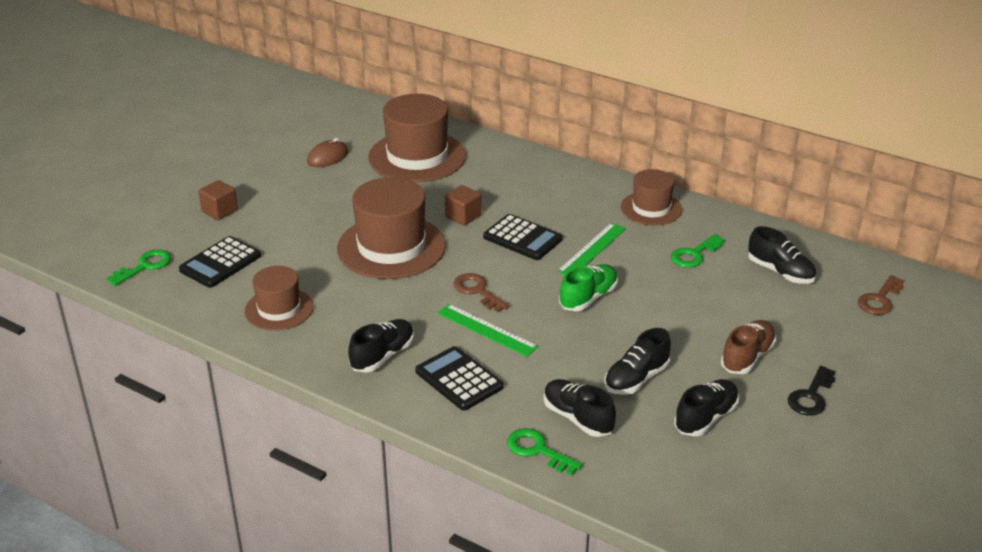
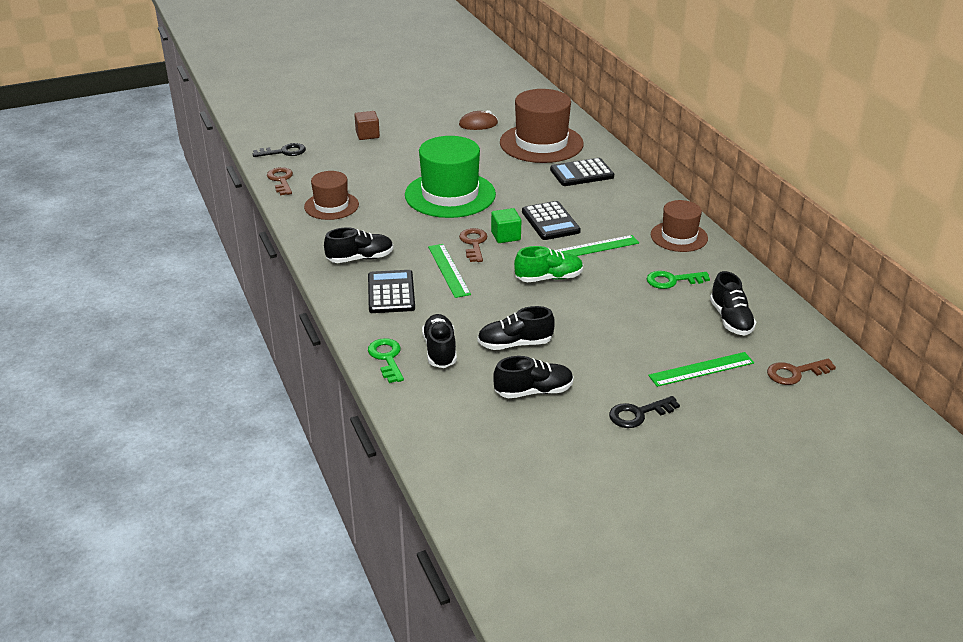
camera: 35 degrees right, 0 degrees up
green key [107,249,171,286] -> black key [253,143,306,157]
black calculator [179,236,261,288] -> black calculator moved to [550,158,614,186]
brown hat [337,177,446,279] -> green hat [405,136,496,218]
brown cube [445,185,481,226] -> none
brown shoe [721,320,776,374] -> none
none -> brown key [267,167,293,195]
none -> green cube [491,208,521,243]
none -> green ruler [648,352,754,387]

